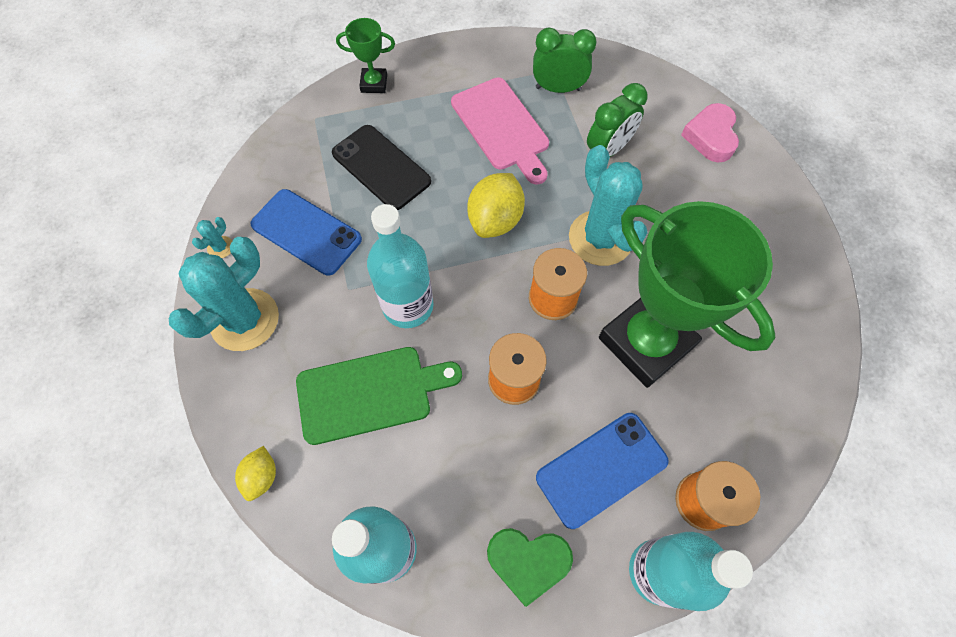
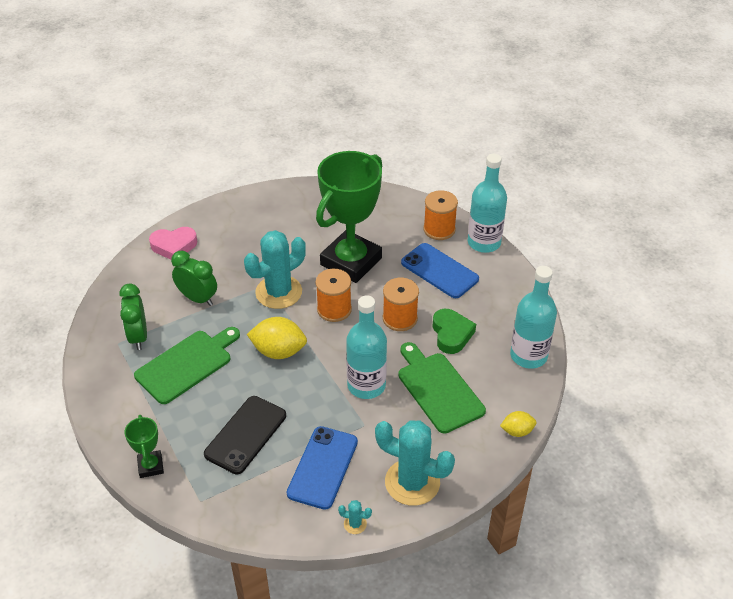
camera: 105 degrees left, 20 degrees down
pink cutting board [451,77,549,185] -> green cutting board [134,327,240,404]
green heart [487,528,573,607] -> green heart moved to [433,309,476,354]

